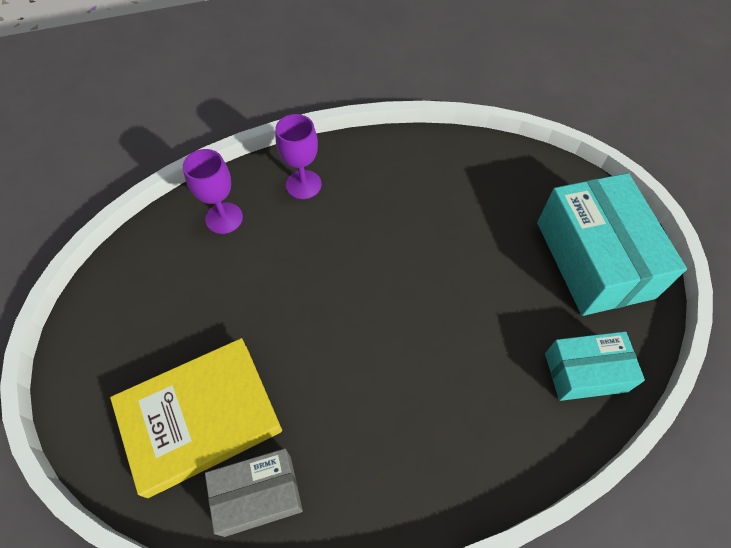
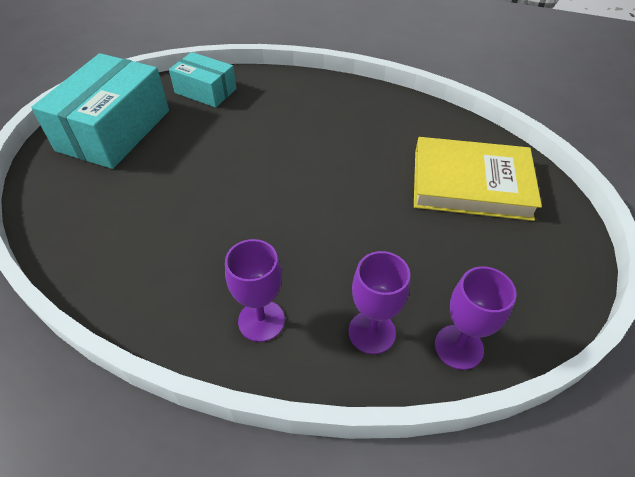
camera: 145 degrees left, 10 degrees down
grey box [205,448,303,537] -> none
none -> purple goblet [435,266,517,370]

